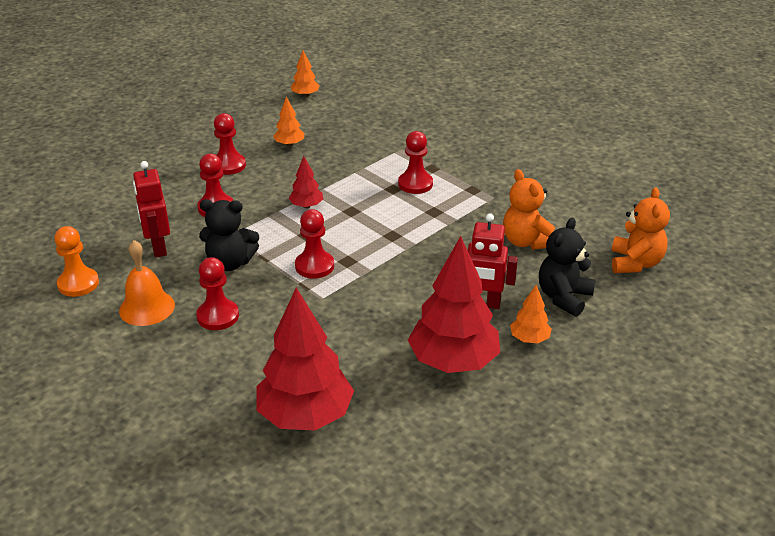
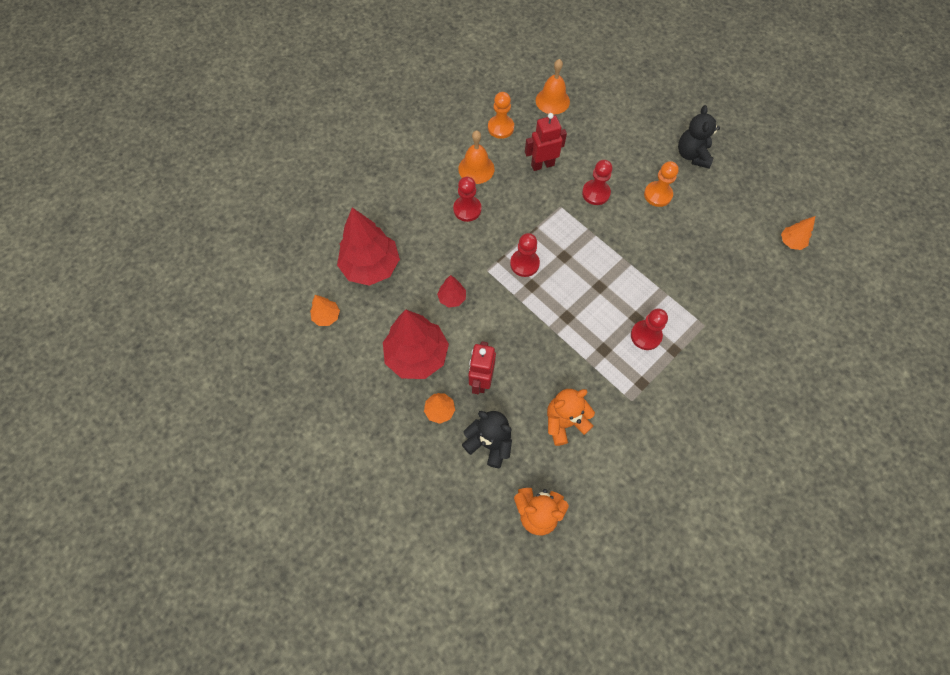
camera: 90 degrees right, 30 degrees up
black teddy bear [199,199,259,271] -> black teddy bear moved to [678,105,720,168]
red pawn [214,113,246,175] -> orange pawn [644,161,679,207]
orange tree [273,97,304,146] -> orange tree moved to [310,295,340,326]
red tree [289,156,323,209] -> red tree moved to [437,275,466,307]
none -> orange bell [536,59,570,115]

